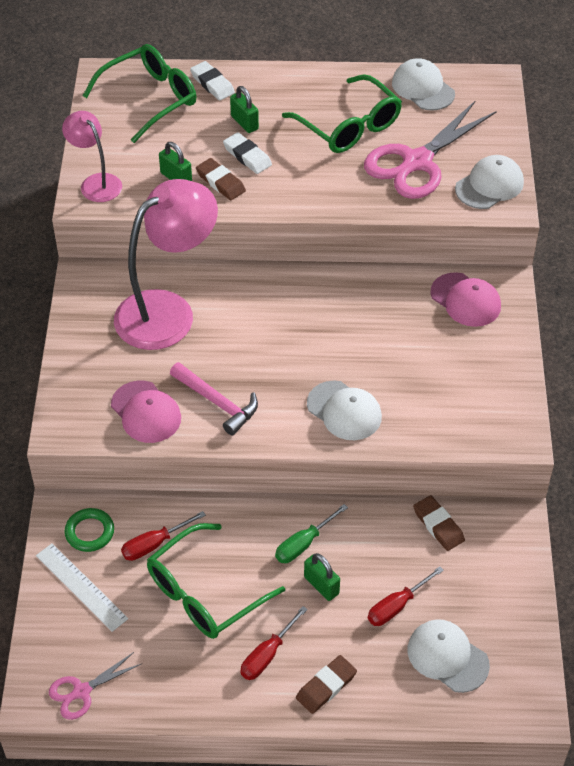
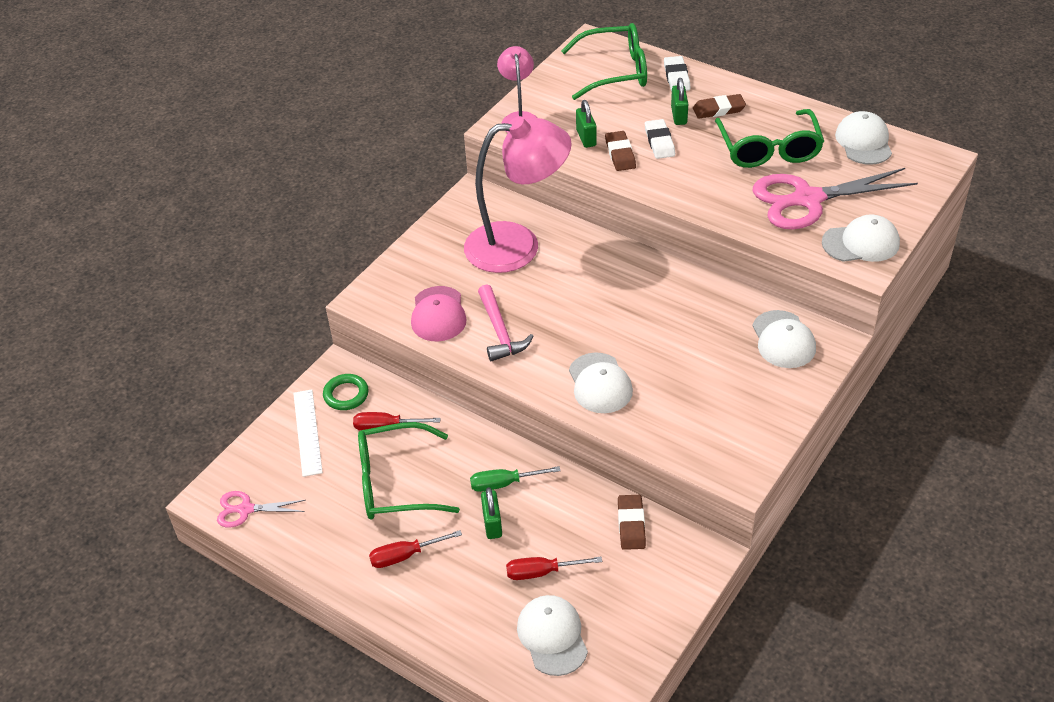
camera: 35 degrees right, 5 degrees down
brown eraser [296,655,357,714] -> brown eraser moved to [693,94,746,119]
pink cap [430,272,501,327] -> white cap [752,310,816,368]

